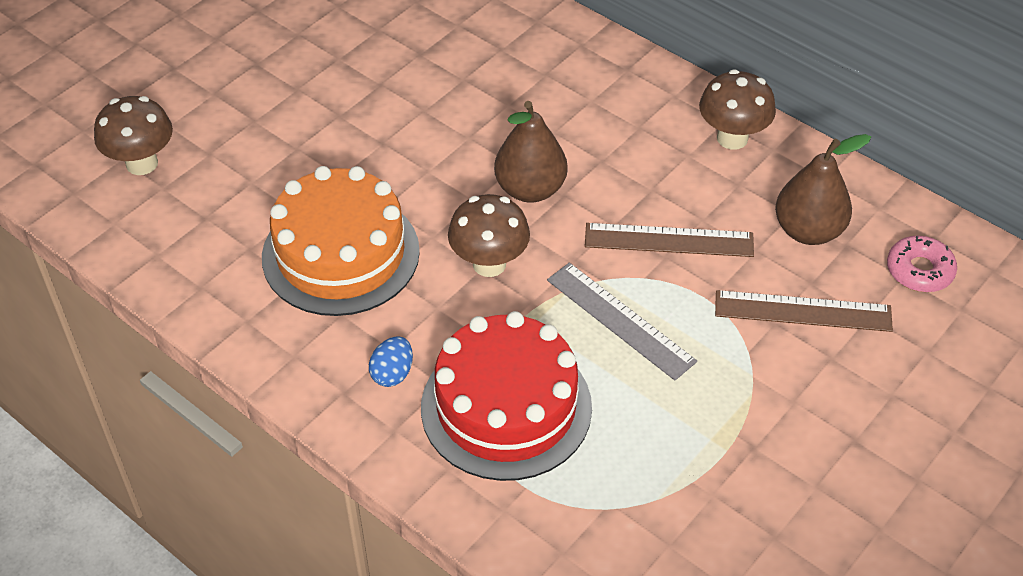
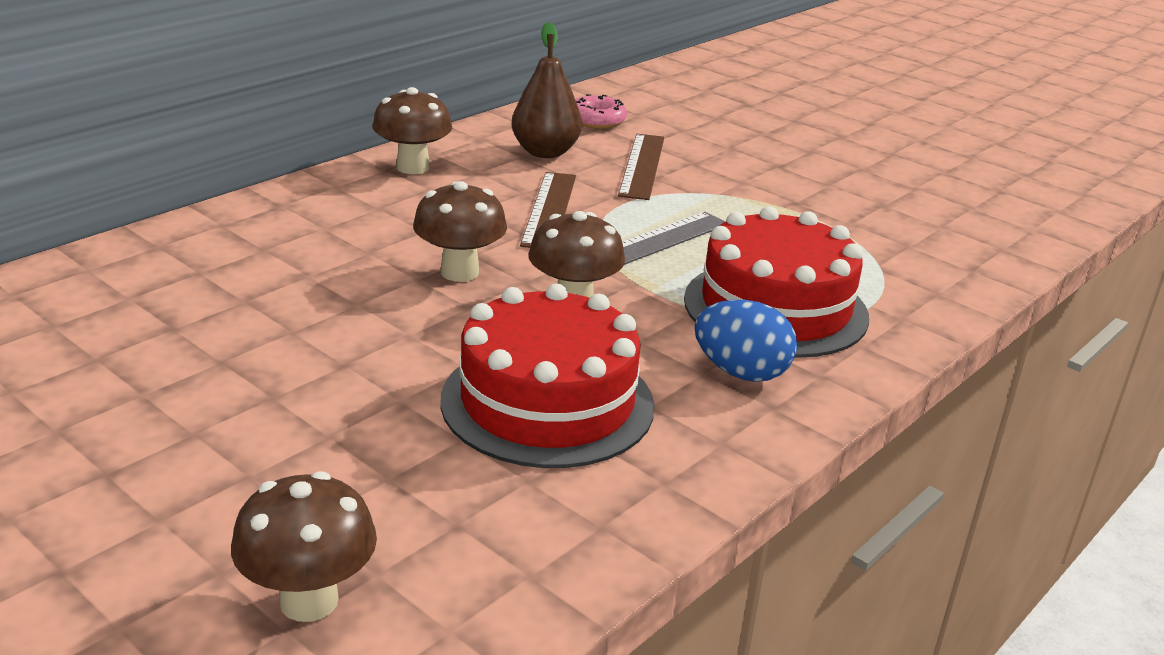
camera: 90 degrees left, 20 degrees down
orange cake [262,166,420,316] -> red cake [441,284,655,468]
blue egg [369,336,413,387] -> blue egg [694,300,797,382], size x1.58
brown pear [494,101,567,203] -> brown mushroom [413,181,507,282]

